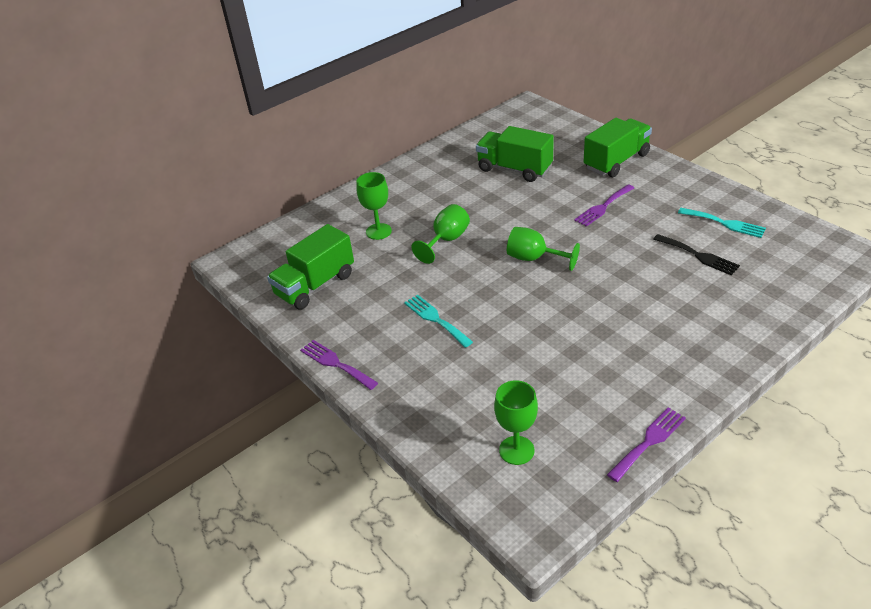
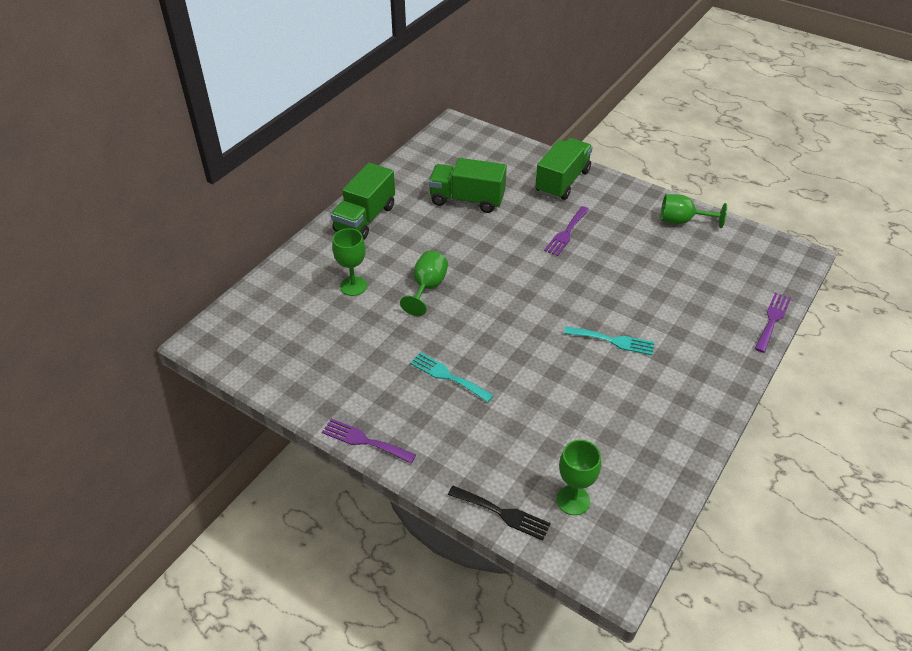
camera: 20 degrees left, 5 degrees up
green truck [267,224,354,310] -> green truck moved to [331,163,395,240]
green goblet [507,227,580,271] -> green goblet moved to [661,194,727,228]
purple fork [607,407,686,482] -> purple fork moved to [754,293,791,353]
black fork [653,234,740,275] -> black fork moved to [448,486,551,541]
turquoise fork [678,208,766,238] -> turquoise fork moved to [564,326,655,355]

